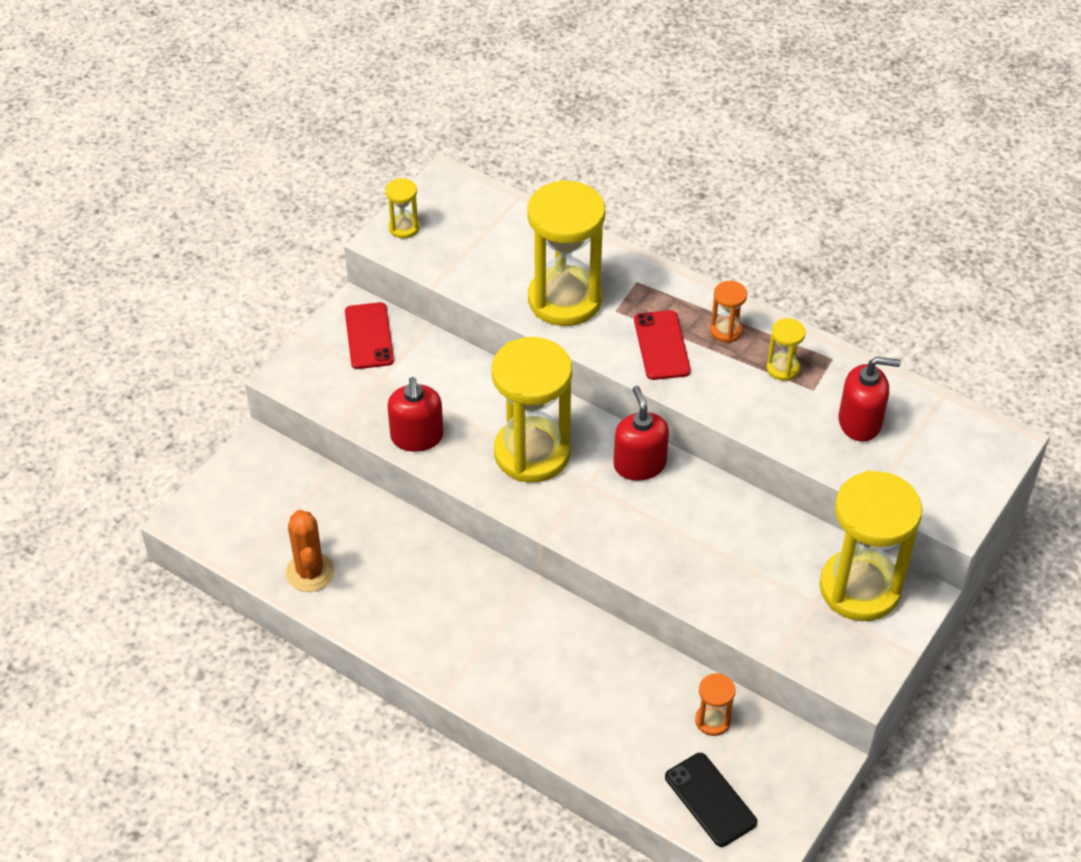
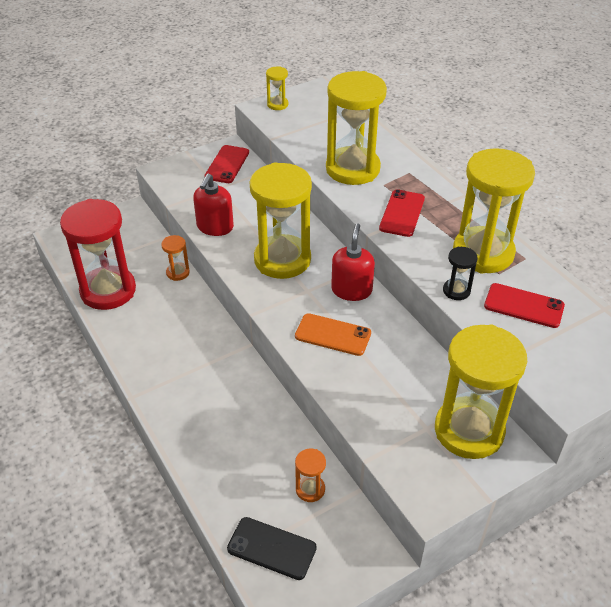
camera: 25 degrees right, 5 degrees down
orange cactus [286,510,335,592] -> red hourglass [60,199,136,310]
black phone [665,753,757,847] -> black phone turned 60 degrees counterclockwise [227,517,317,580]
orange hourglass [710,281,747,343] -> orange hourglass moved to [161,235,190,281]
yellow hourglass [767,318,806,381] -> yellow hourglass [453,148,535,274], size x2.32
red soap dispenser [839,357,901,442] -> red phone [484,283,565,328]
none -> orange phone [295,313,371,356]
none -> black hourglass [443,247,478,300]

